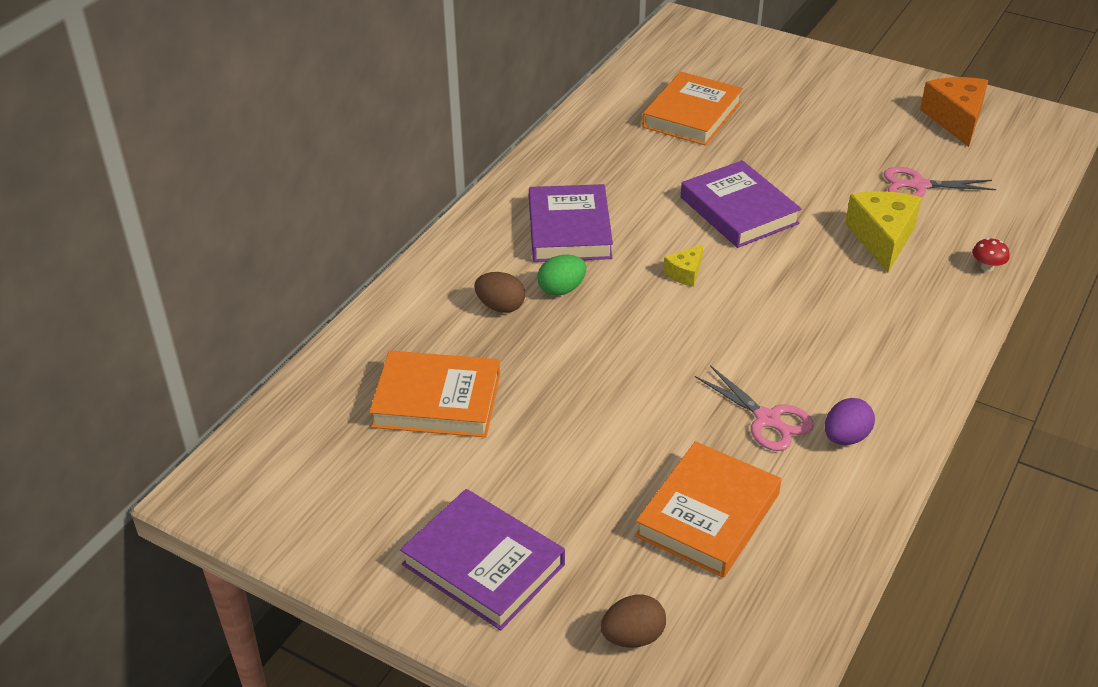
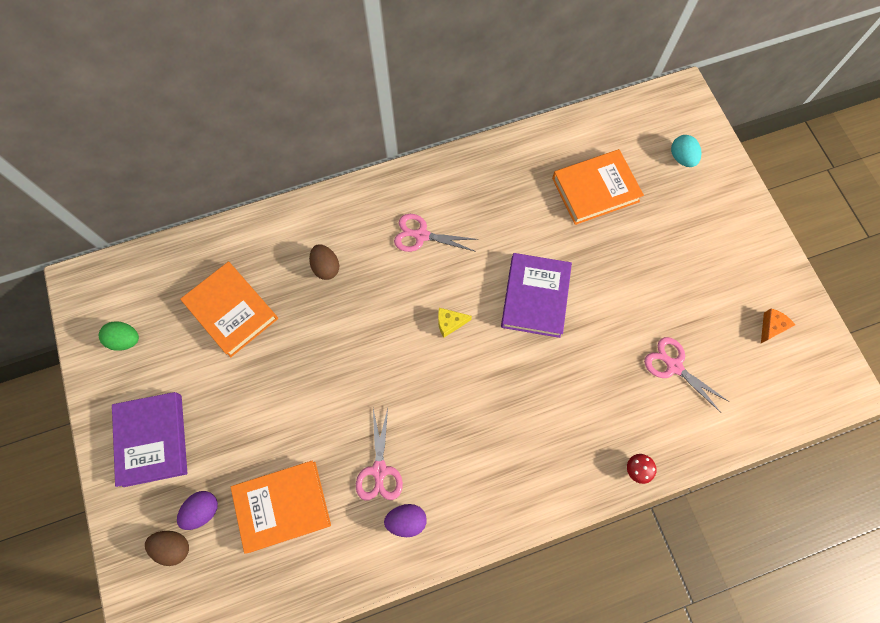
camera: 40 degrees right, 30 degrees up
purple book [529,184,613,262] -> pink scissors [394,214,479,252]
green egg [537,255,586,296] -> green egg moved to [99,321,139,351]
yellow cheese [845,191,922,273] -> none
orange cheese [920,77,988,147] -> orange cheese [761,309,795,343], size x0.51
none -> purple egg [177,491,218,530]
none -> turquoise egg [671,135,702,167]

